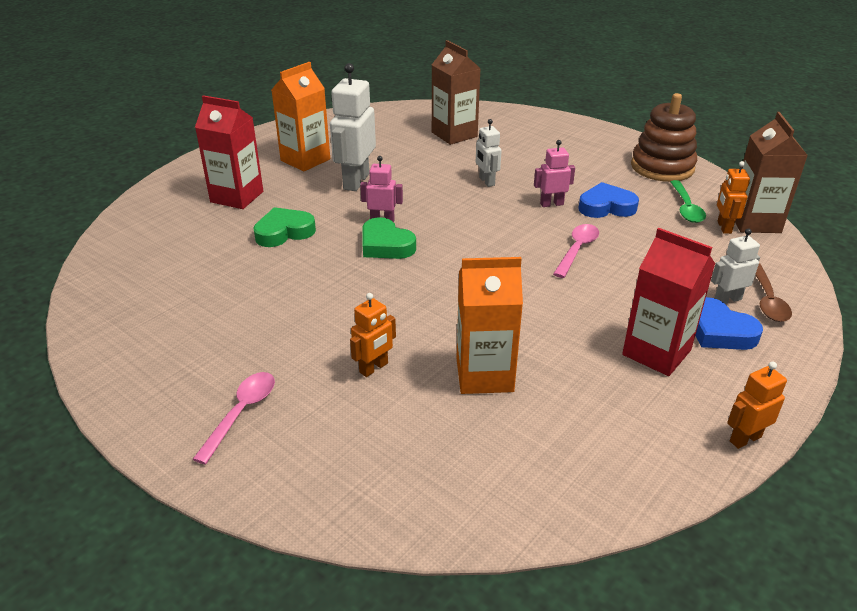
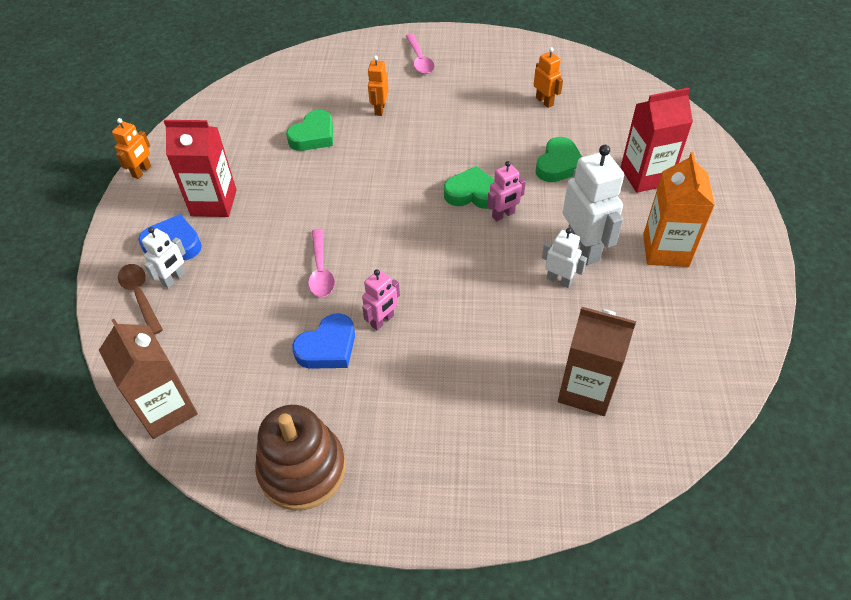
camera: 145 degrees right, 15 degrees up
orange carton [456,257,523,394] -> green heart [286,110,333,151]
white robot [476,119,502,187] -> white robot moved to [542,228,587,288]
green spoon [670,180,706,223] -> none
orange robot [717,161,750,234] -> orange robot moved to [534,47,563,108]

